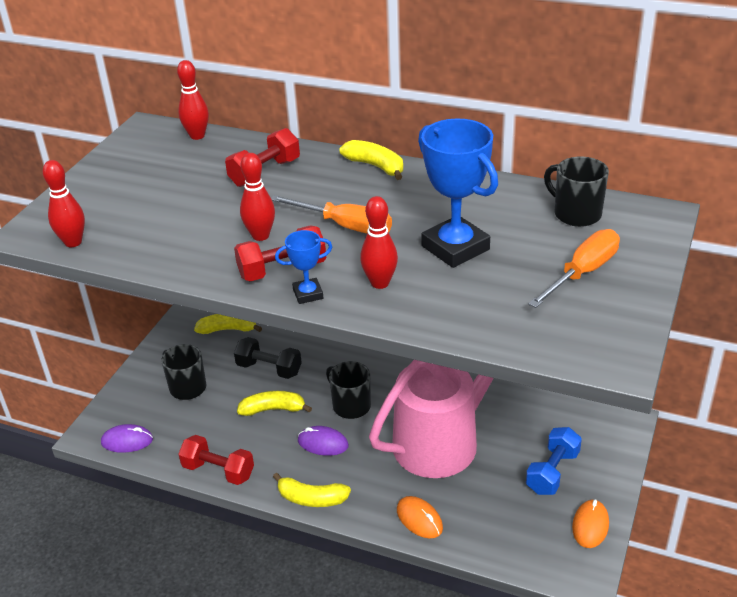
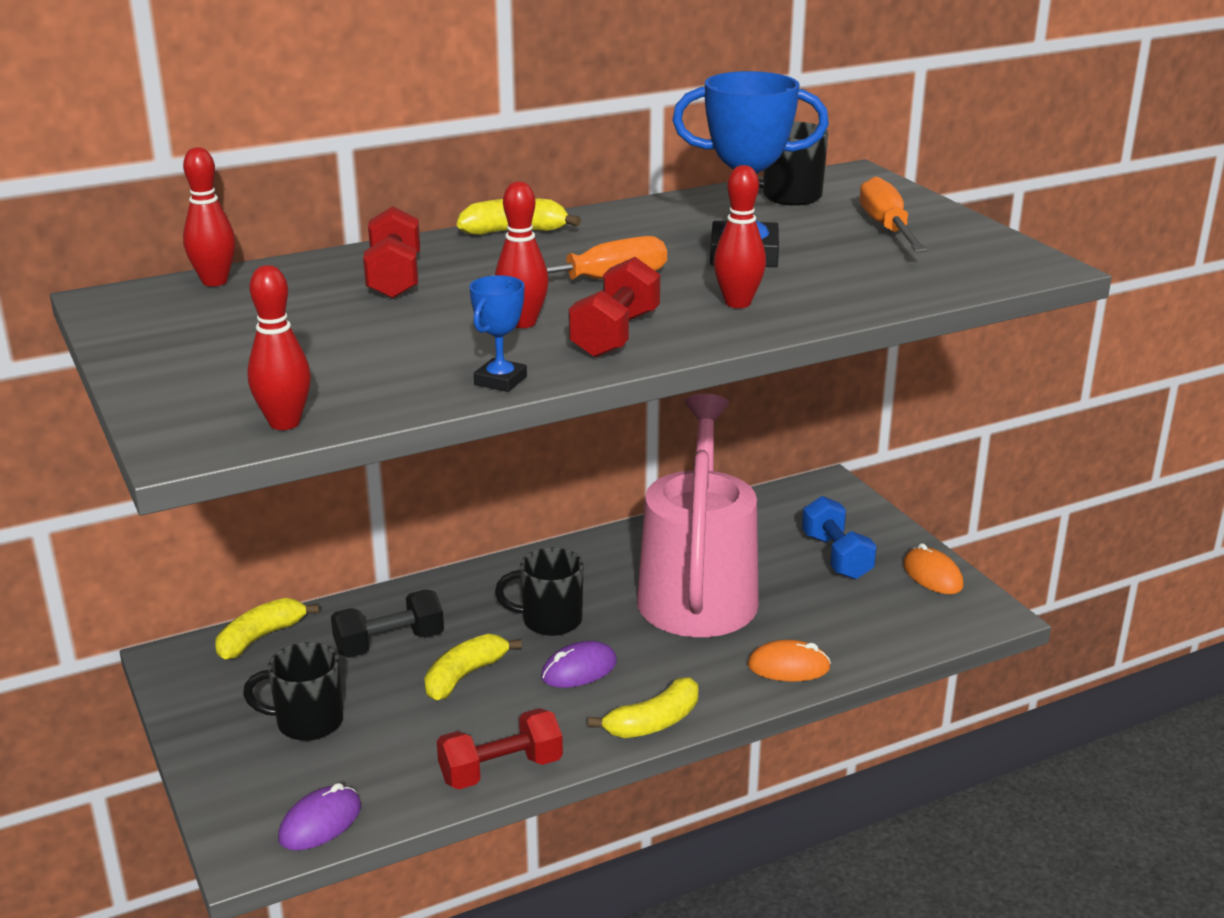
camera: 50 degrees left, 10 degrees down
blue trophy [275,230,332,304] -> blue trophy moved to [469,275,527,392]

